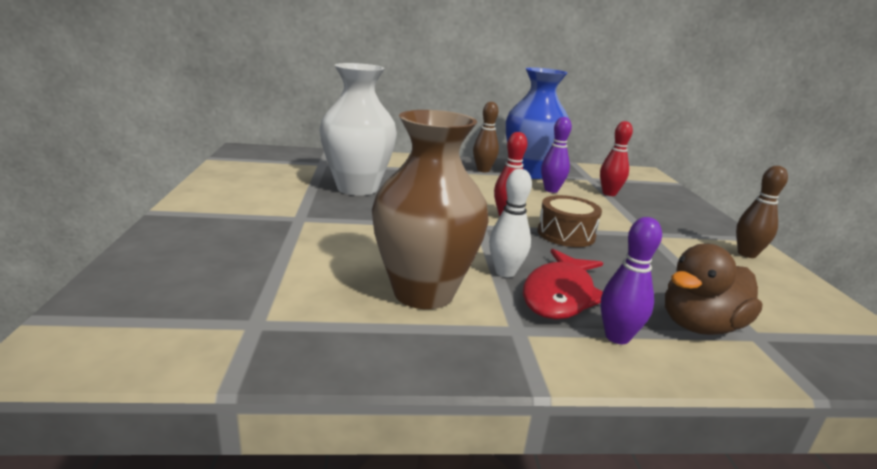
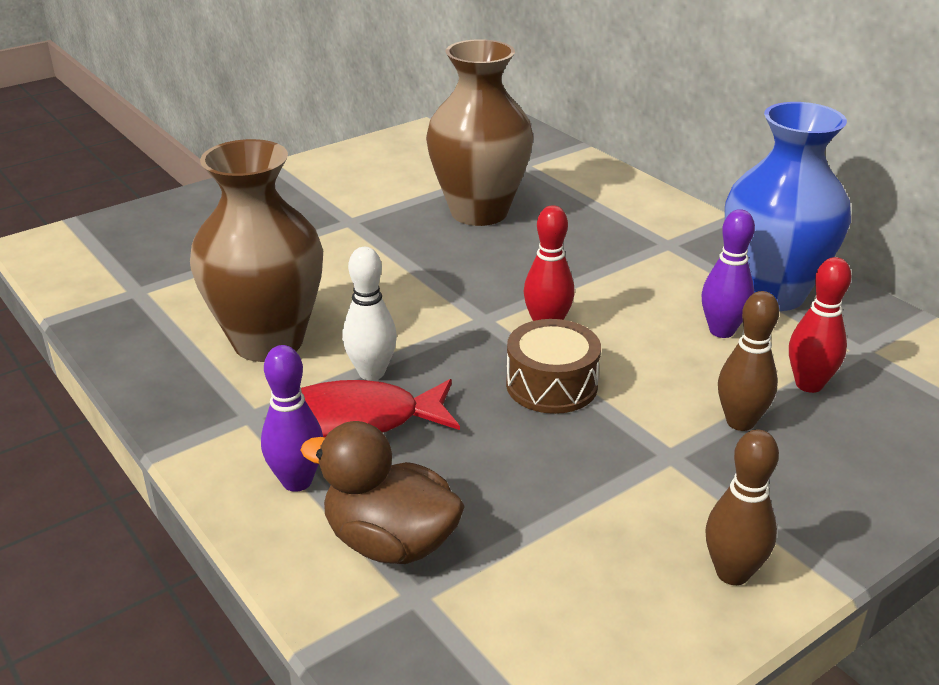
camera: 60 degrees right, 10 degrees up
white vase [320,63,397,196] -> brown vase [426,39,533,226]
brown bowling pin [473,102,499,172] -> brown bowling pin moved to [718,291,779,431]

